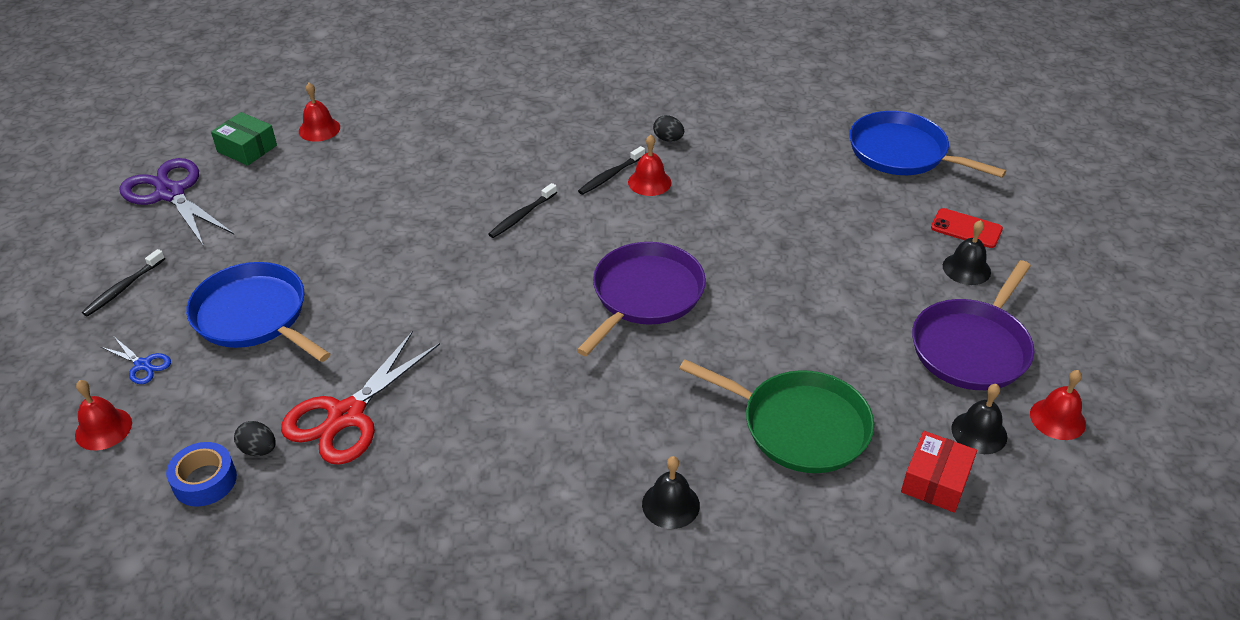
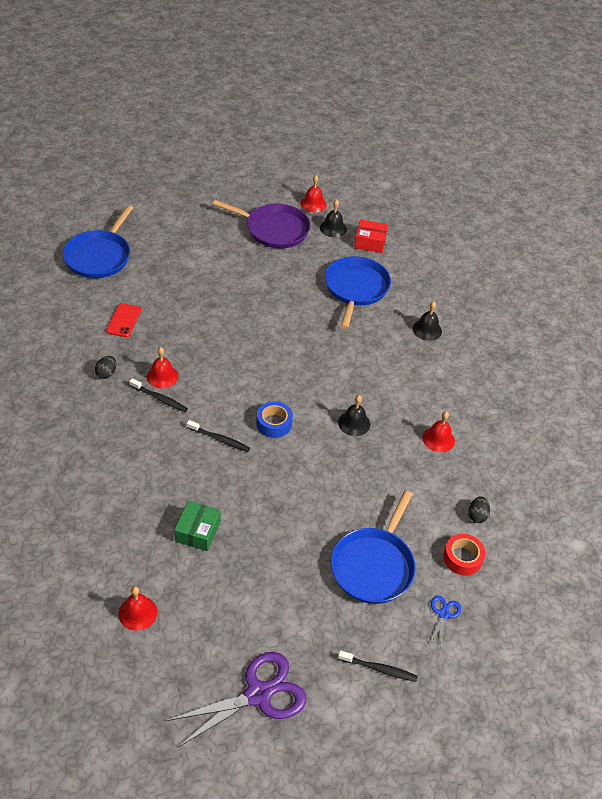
camera: 110 degrees left, 5 degrees up
red bell [75,380,132,450] -> red bell moved to [422,411,455,452]
purple scissors [120,158,234,247] -> purple scissors turned 150 degrees counterclockwise [166,652,306,747]
blue tape [166,442,237,507] -> blue tape moved to [256,401,293,438]
green box [211,112,277,166] -> green box moved to [174,501,220,551]
red scissors [281,331,440,465] -> none
purple pan [576,242,706,356] -> none
green pan [679,359,874,473] -> blue pan [325,256,391,329]
red phone [931,208,1003,248] -> red phone moved to [106,303,141,337]
black bell [943,220,991,285] -> black bell moved to [338,395,370,436]
none -> red tape [443,534,485,576]

